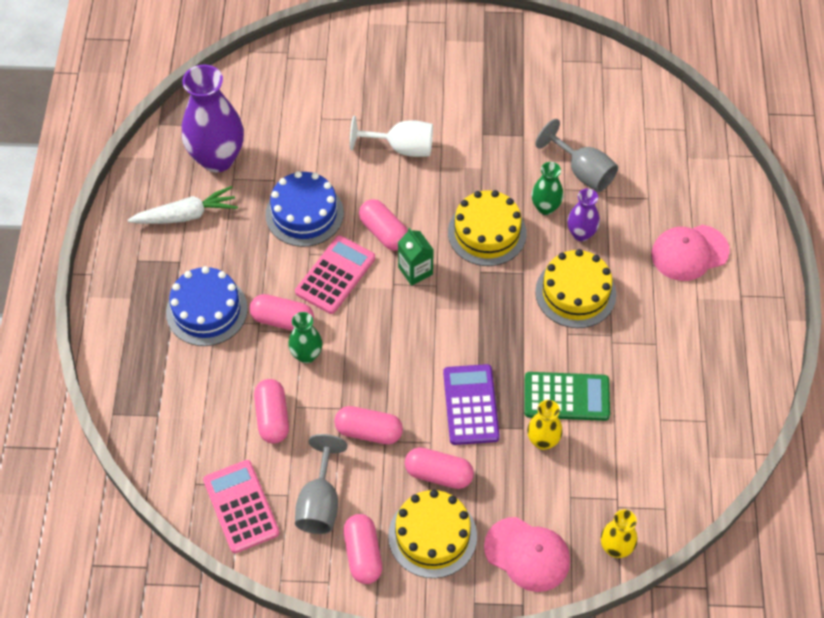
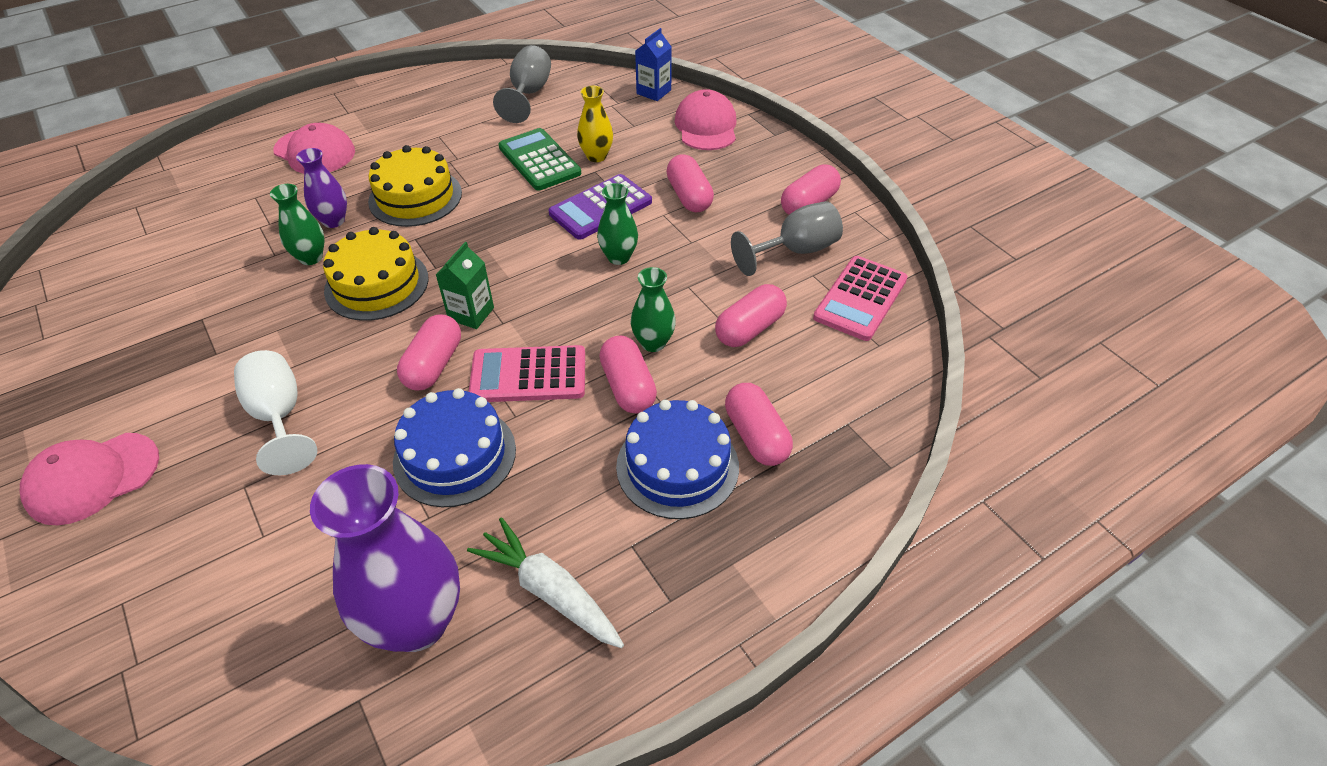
camera: 125 degrees left, 10 degrees down
pink capsule [334,406,403,444] -> pink capsule moved to [725,383,793,466]
yellow cake [388,490,477,578] -> none
grey goblet [535,119,618,192] -> grey goblet moved to [493,45,551,123]
yellow vase [601,509,637,558] -> blue carton [635,28,672,101]
none -> pink cap [20,433,159,525]
none -> green vase [597,183,638,265]

